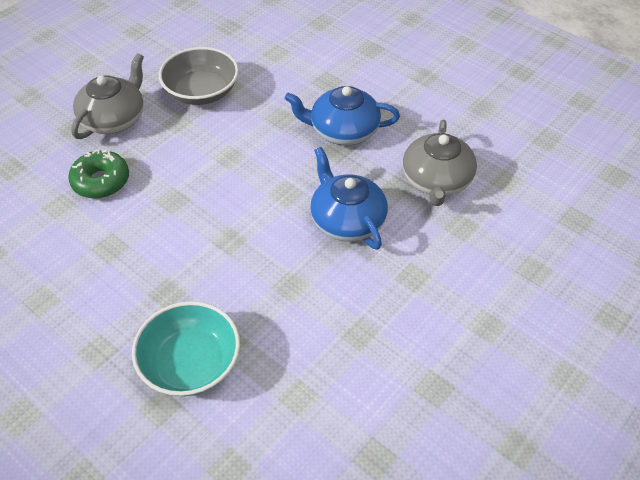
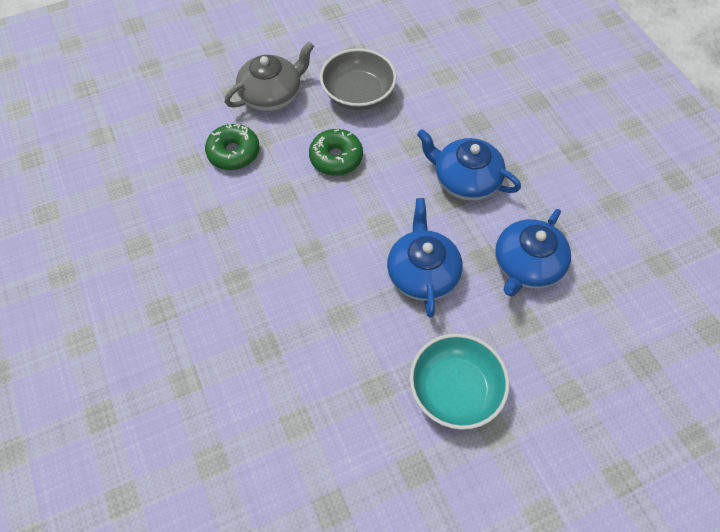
camera: 25 degrees right, 10 degrees up
turquoise bowl [132,301,240,396] -> turquoise bowl moved to [410,334,510,430]
grey teapot [403,120,477,206] -> blue teapot [495,209,571,296]
none -> green donut [309,129,363,176]

